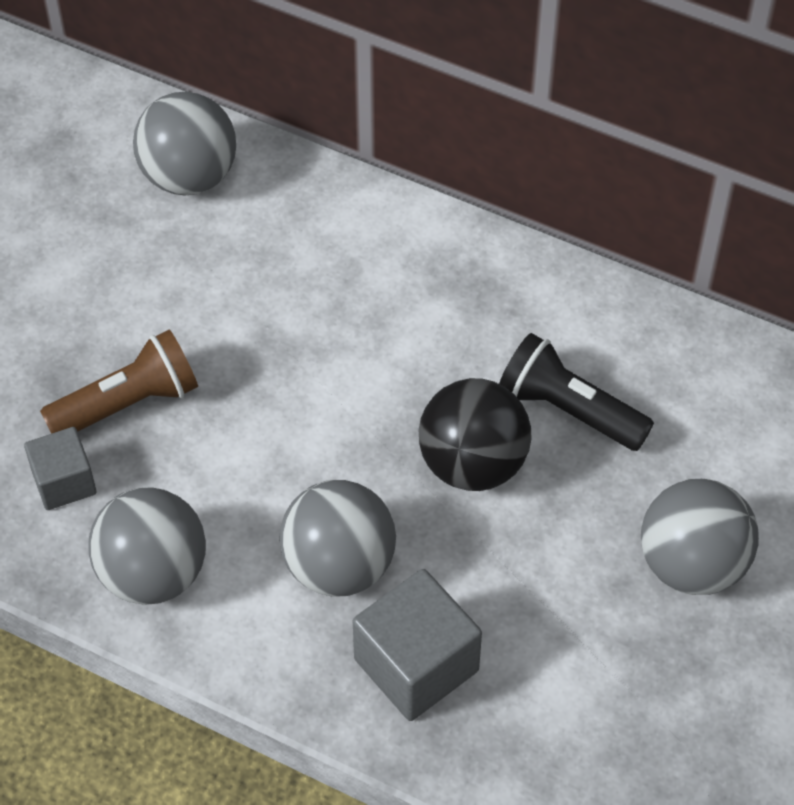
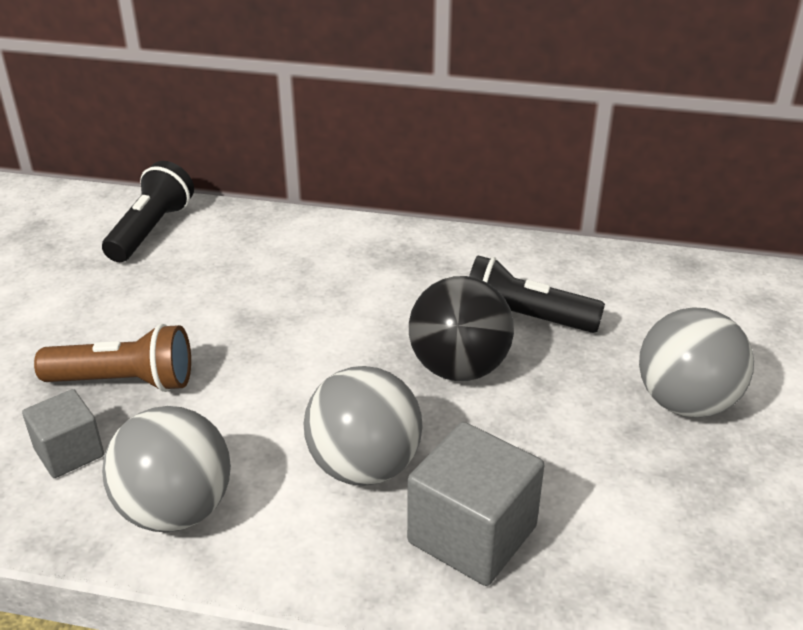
camera: 15 degrees left, 20 degrees down
brown flashlight [40,329,198,434] -> brown flashlight turned 45 degrees clockwise [34,324,191,392]
grey ball [133,92,236,195] -> black flashlight [102,161,194,262]

